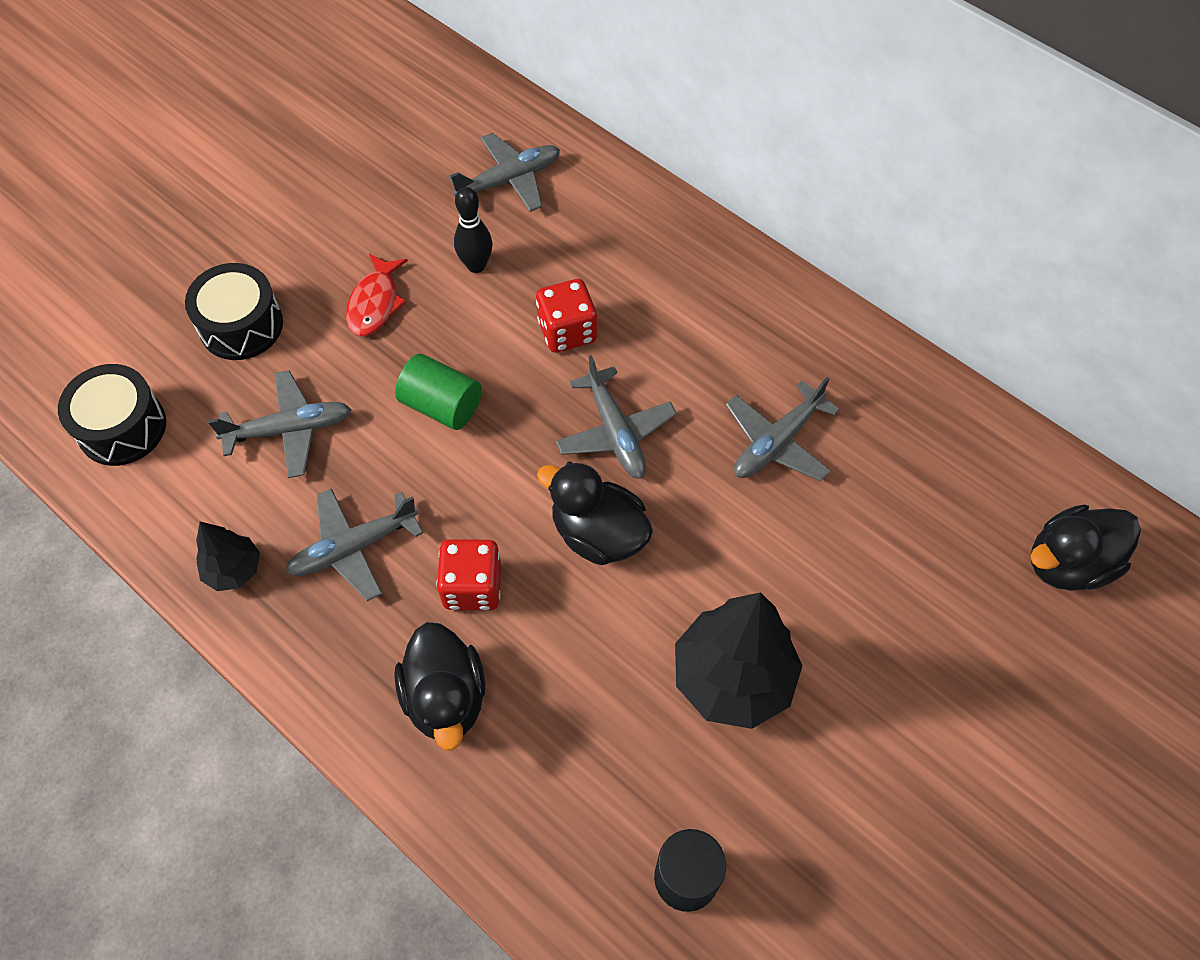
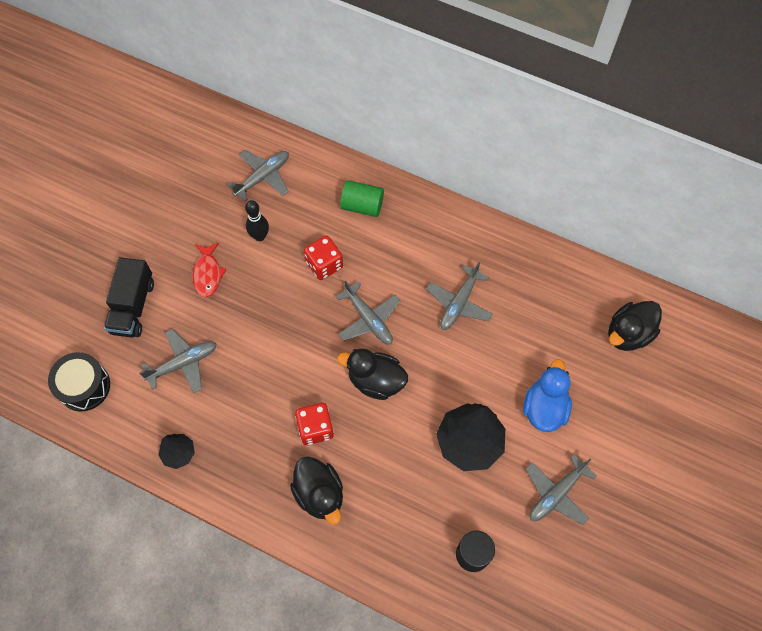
camera: 15 degrees left, 5 degrees up
black drum [185,263,283,360] -> black truck [104,257,154,338]
grey plane [286,488,423,601] -> grey plane moved to [526,454,596,525]
green cylinder [395,354,482,430] -> green cylinder moved to [340,180,384,217]
none -> blue duck [523,359,572,432]

